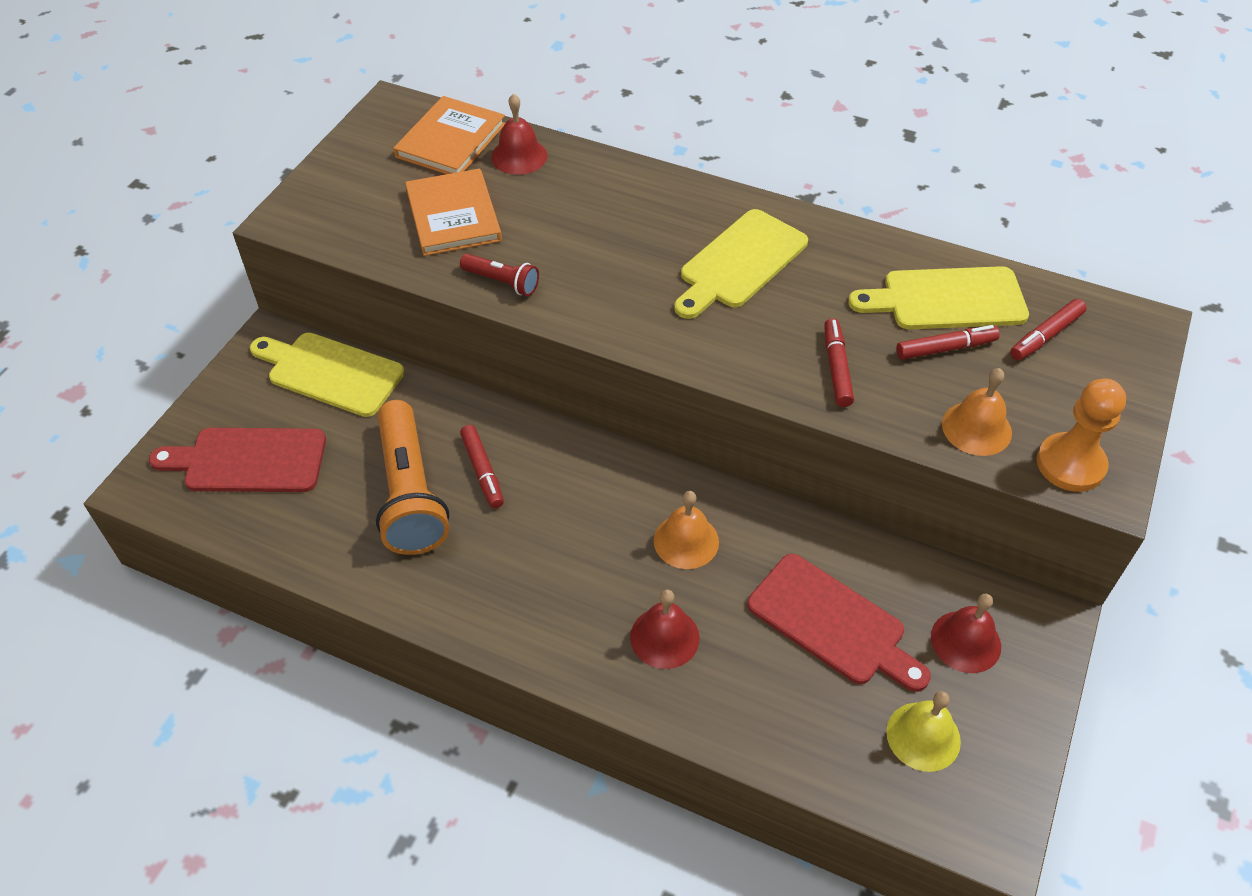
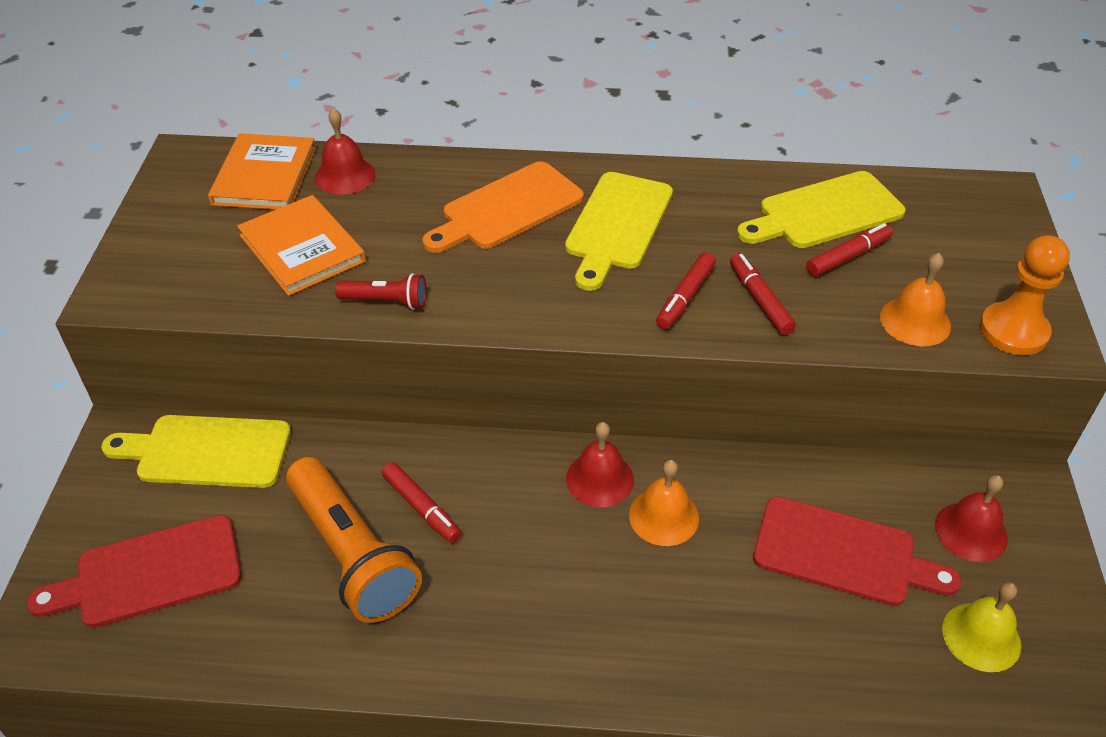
camera: 20 degrees left, 5 degrees down
red bell [630,589,700,669] -> red bell moved to [566,422,634,507]
red marker [1010,299,1087,360] -> red marker moved to [656,252,716,329]
none -> orange cutting board [422,161,584,253]

